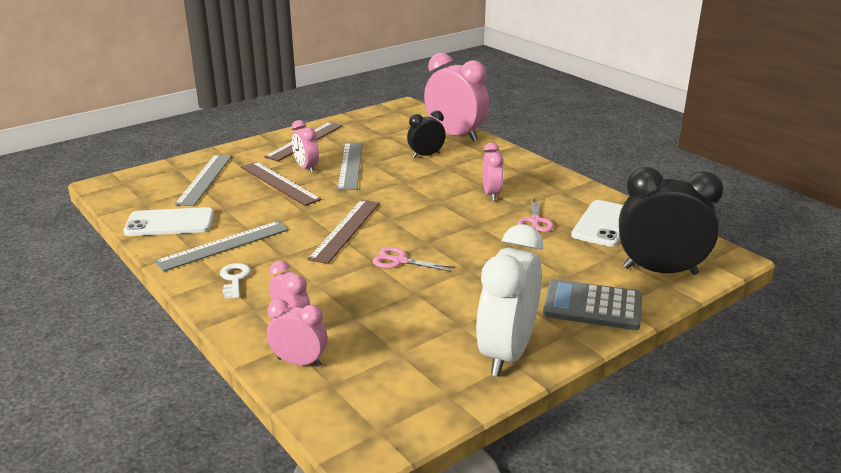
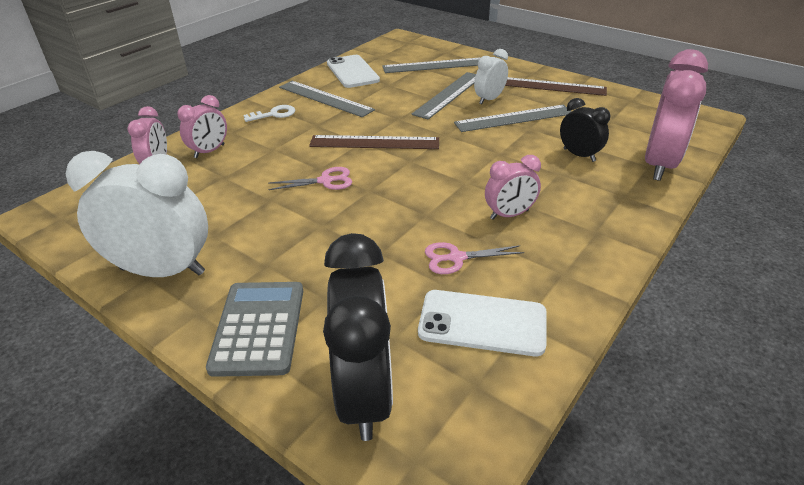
camera: 75 degrees right, 10 degrees up
brown ruler [241,162,321,206] -> grey ruler [411,72,476,120]
pink clock [292,120,319,173] -> white clock [474,49,508,104]
pink scissors [373,247,455,272] -> pink scissors turned 75 degrees clockwise [268,167,352,190]

